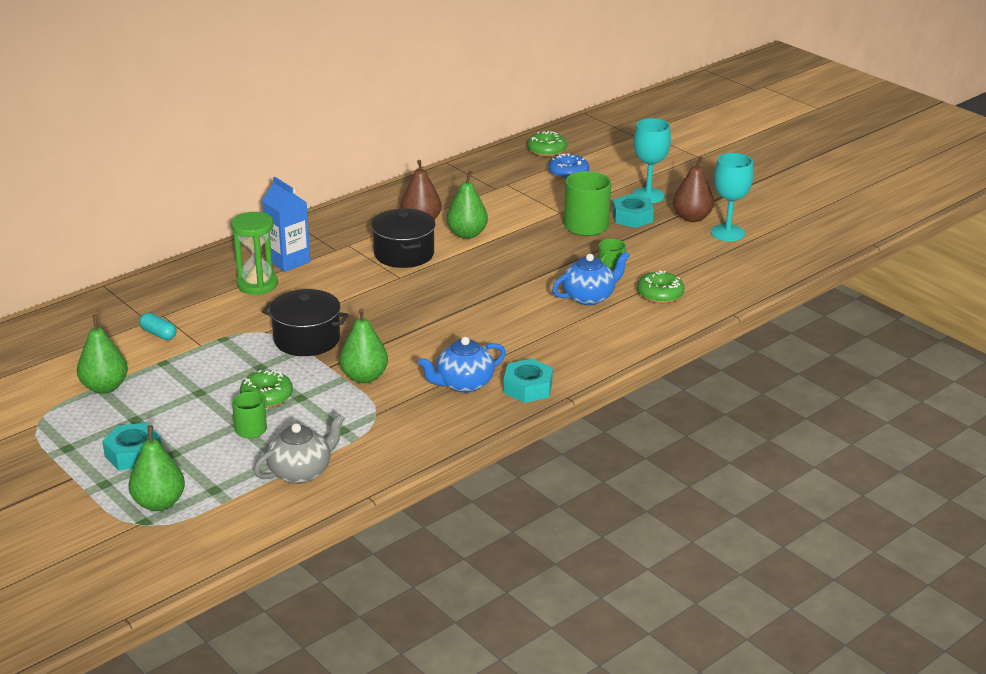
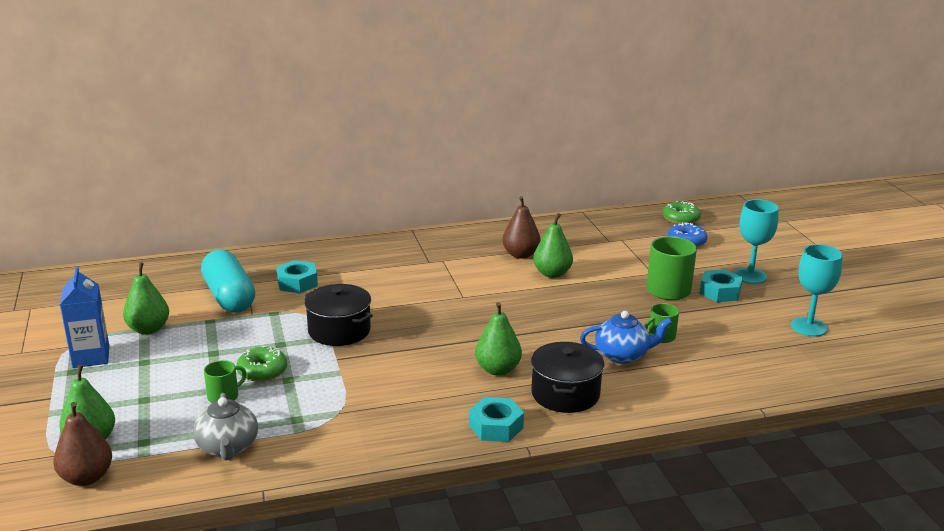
camera: 25 degrees right, 5 degrees down
turquoise nut [102,423,161,470] -> turquoise nut moved to [276,260,318,293]
turquoise capsule [139,313,176,340] -> turquoise capsule [201,250,255,313], size x2.34
green hourglass [231,212,278,295] -> none
grey teapot [254,414,345,484] -> grey teapot turned 90 degrees clockwise [193,393,258,461]
blue carton [262,177,310,272] -> blue carton moved to [60,266,109,368]
green pear [339,308,388,383] -> green pear moved to [475,302,522,376]
black pot [371,209,436,268] -> black pot moved to [531,342,604,413]
blue teapot [418,337,506,393] -> none
green donut [637,271,685,303] -> none
brown pear [673,156,714,222] -> brown pear moved to [53,402,112,486]

